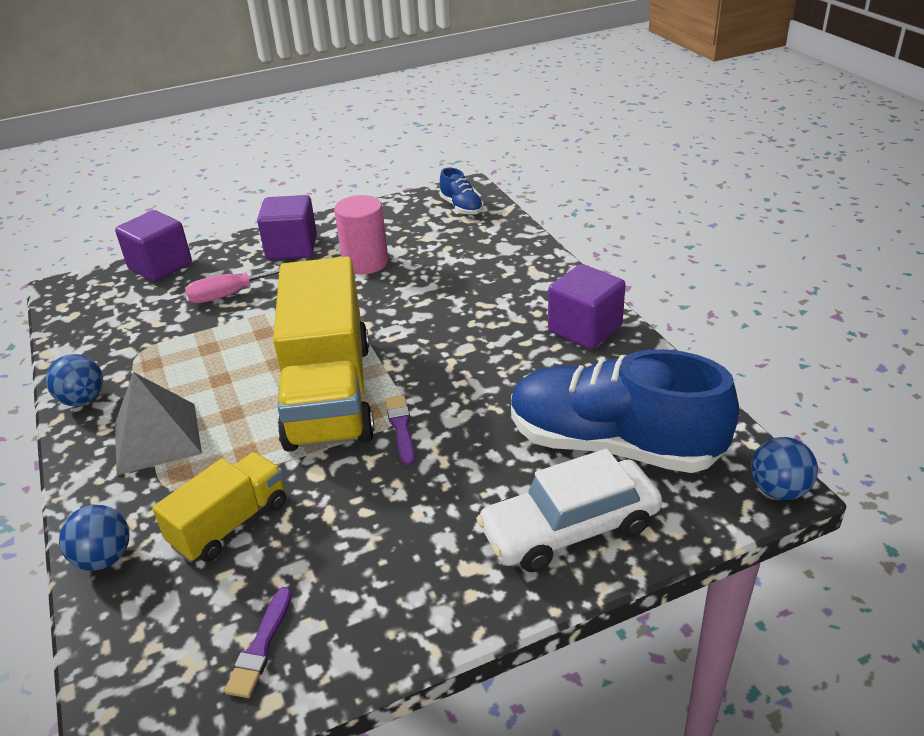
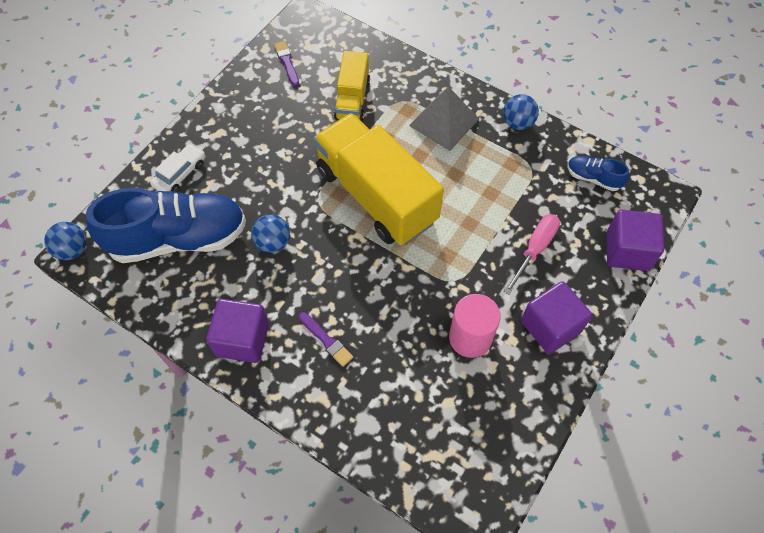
camera: 145 degrees right, 25 degrees up
blue ball [59,505,129,571] -> blue ball moved to [251,214,290,253]
purple brush [385,395,415,466] -> purple brush moved to [299,312,353,367]
blue shoe [440,168,484,215] -> blue shoe moved to [567,156,629,191]
white car [476,448,662,572] -> white car [150,144,205,192], size x0.60

